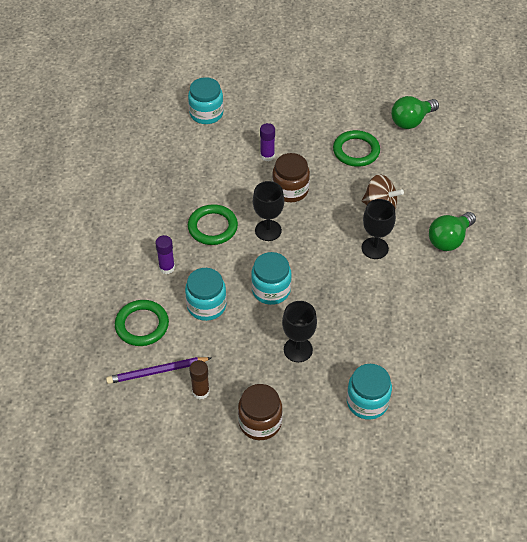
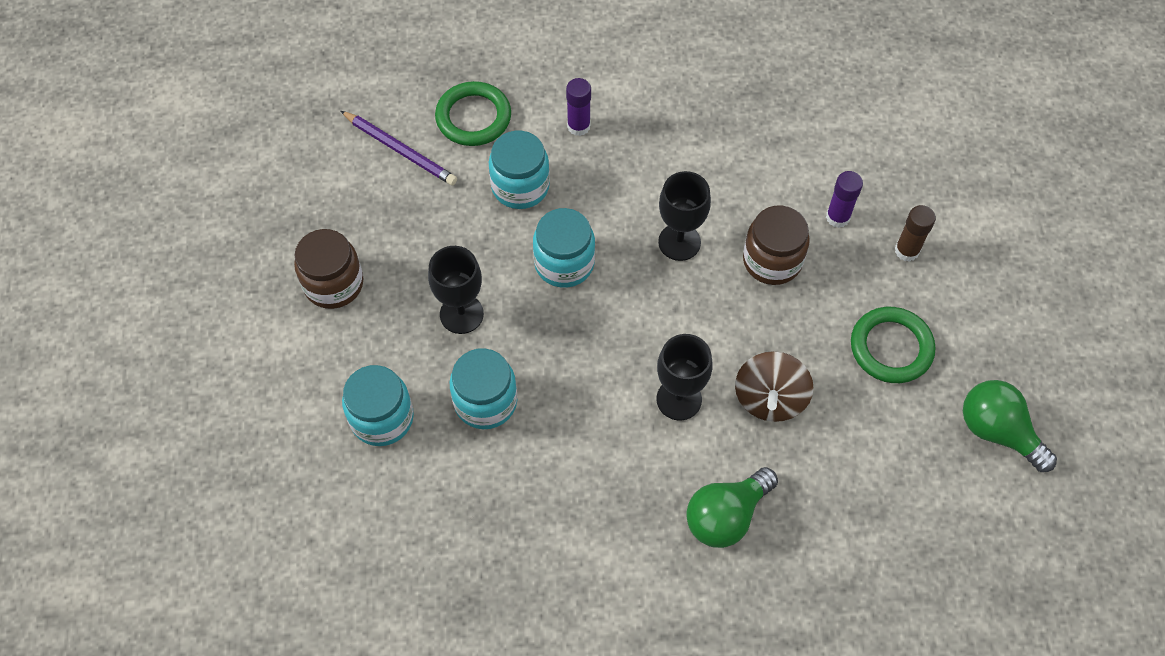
camera: 80 degrees right, 10 degrees up
purple pencil [106,357,211,384] -> purple pencil turned 150 degrees clockwise [341,111,457,185]
turquoise jar [188,77,224,124] -> turquoise jar moved to [450,348,517,429]
green ring [188,204,238,245] -> none
brown glue stick [189,360,210,399] -> brown glue stick moved to [895,205,936,262]
green light bulb [429,212,476,251] -> green light bulb turned 75 degrees counterclockwise [686,467,778,548]

